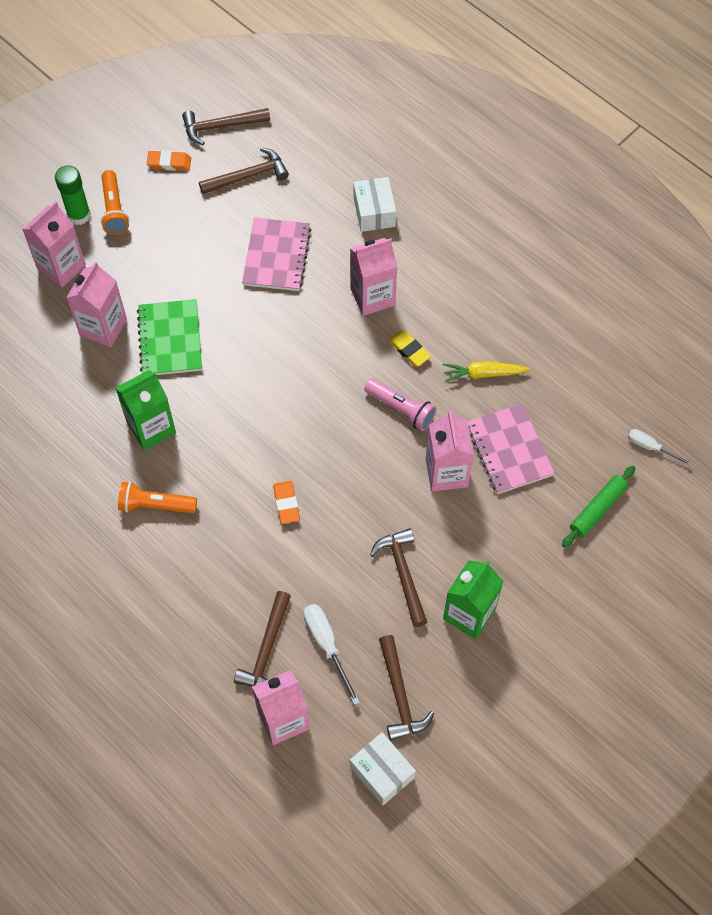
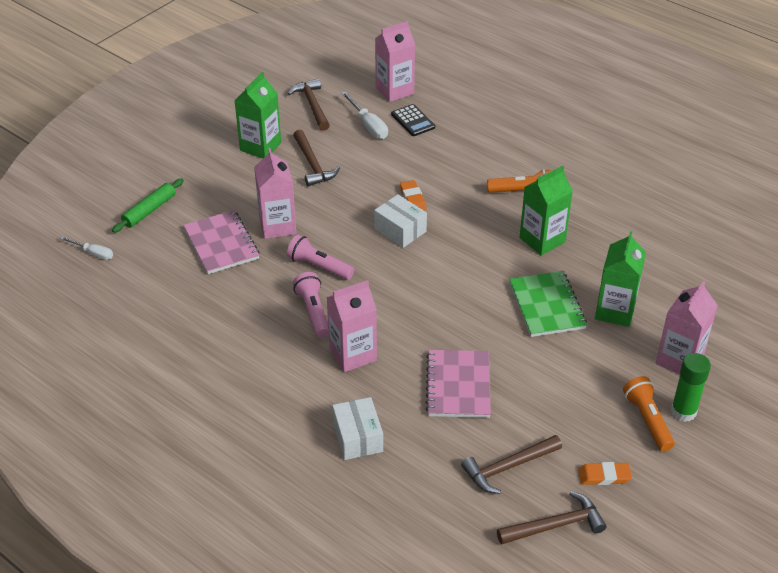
camera: 175 degrees right, 20 degrees down
pink carton [66,262,127,347] -> green carton [595,231,646,327]
brown hammer [234,591,291,687] -> black calculator [391,104,435,136]
white box [350,732,416,805] -> white box moved to [374,194,427,248]
yellow eraser [388,330,431,367] -> pink flashlight [293,272,329,338]
yellow carrot [443,361,530,382] -> none

